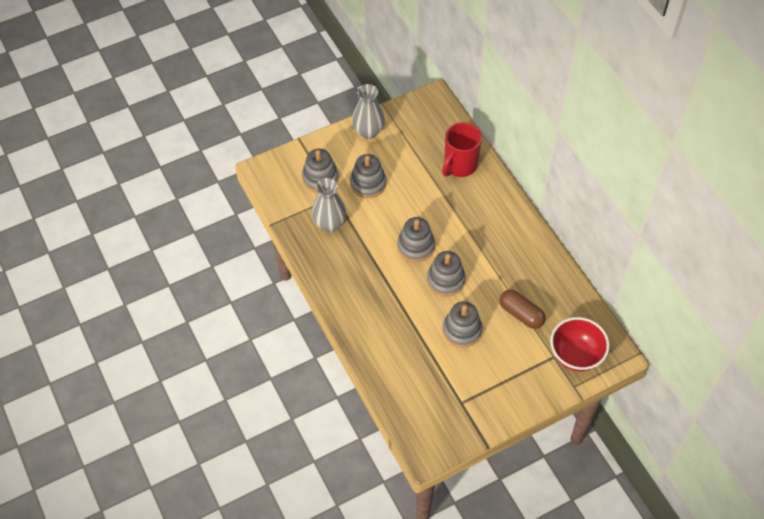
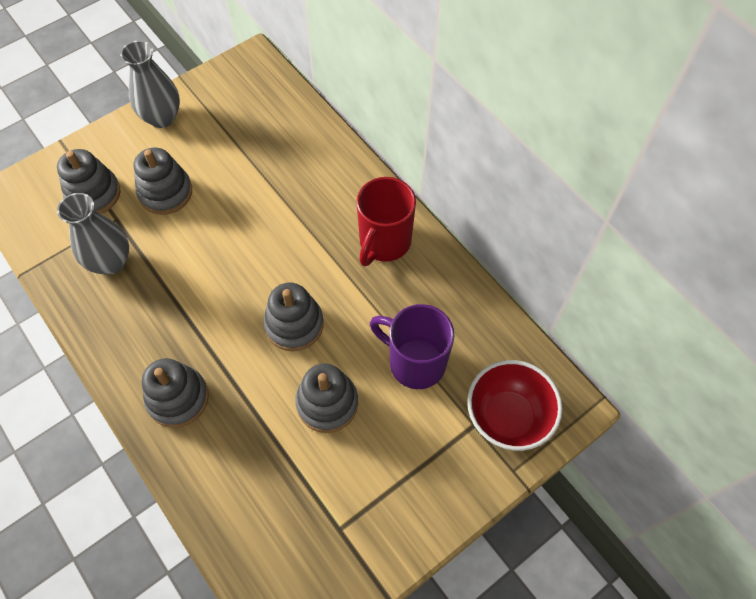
camera: 10 degrees left, 5 degrees up
grey stacking toy [397,217,435,262] -> grey stacking toy moved to [142,358,209,428]
red mug [442,122,482,177] -> red mug moved to [356,177,416,266]
brown capsule [500,290,546,329] -> purple mug [370,304,454,389]

